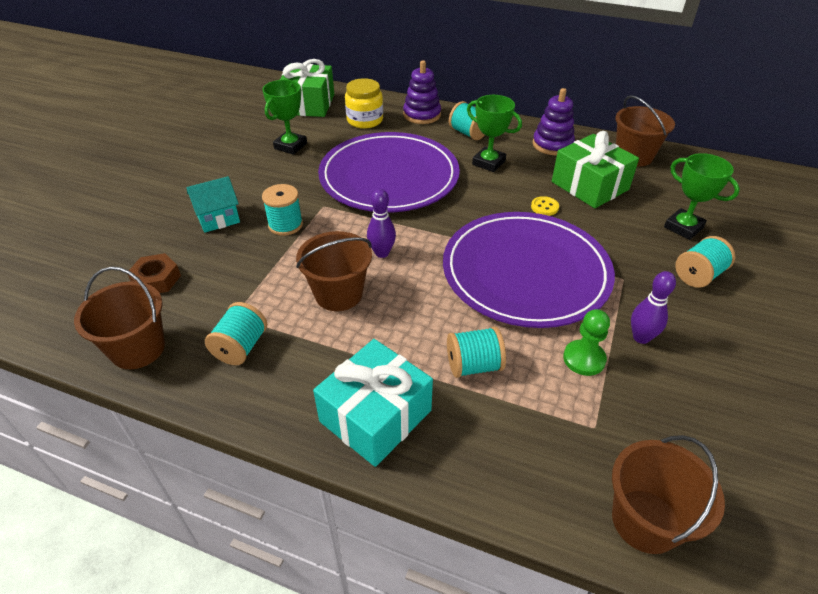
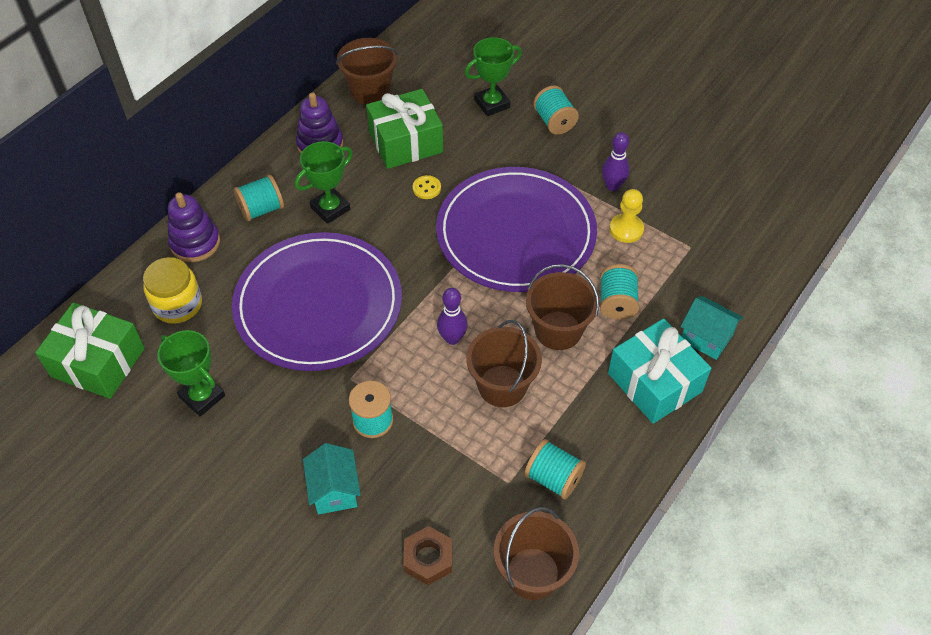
camera: 75 degrees left, 10 degrees up
green pawn [563,309,610,376] -> yellow pawn [609,189,644,243]
brown bucket [612,435,725,554] -> brown bucket moved to [526,264,599,350]
none -> turquoise house [681,296,744,360]

